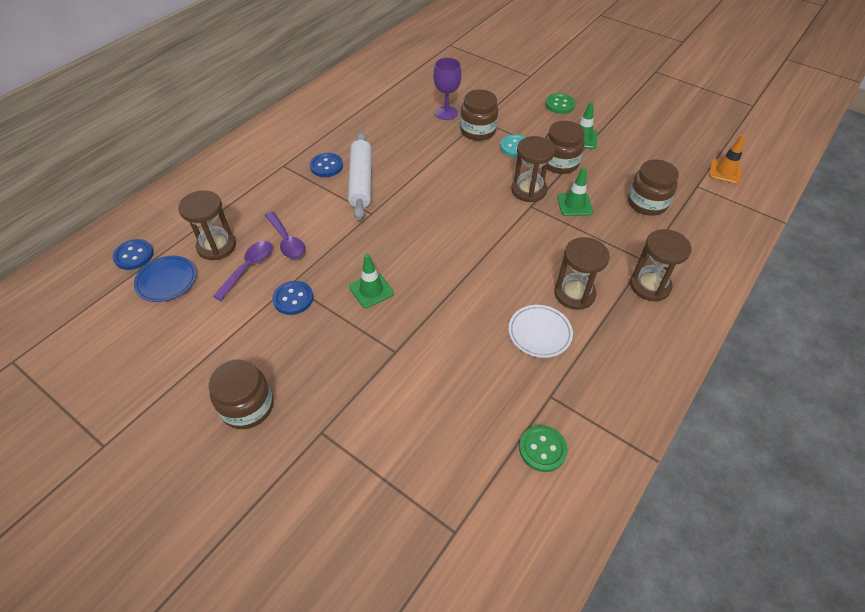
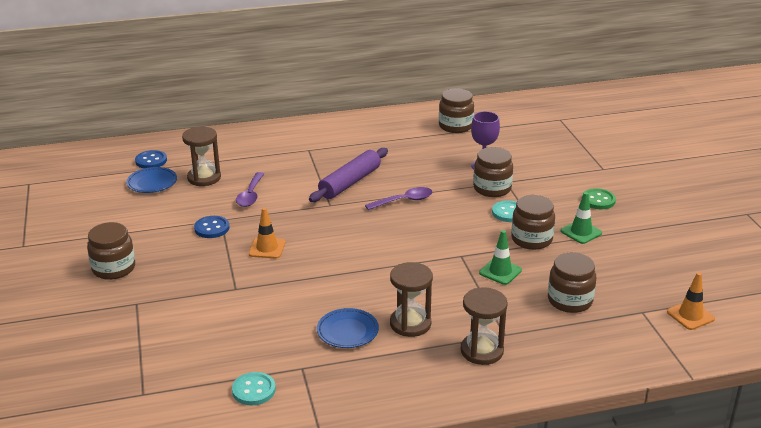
camera: 40 degrees right, 20 degrees down
purple spoon [213,241,272,301] -> purple spoon moved to [365,187,432,210]
blue button [310,153,343,177] -> none
white rolling pin [348,132,372,220] -> purple rolling pin [309,148,388,202]
green traffic cone [349,254,394,308] -> orange traffic cone [249,208,285,259]
white plate [508,305,573,358] -> blue plate [317,308,379,348]
brown hourglass [511,136,555,202] -> none
green button [519,425,568,472] -> turquoise button [232,372,276,405]
none -> brown jar [439,88,474,133]

